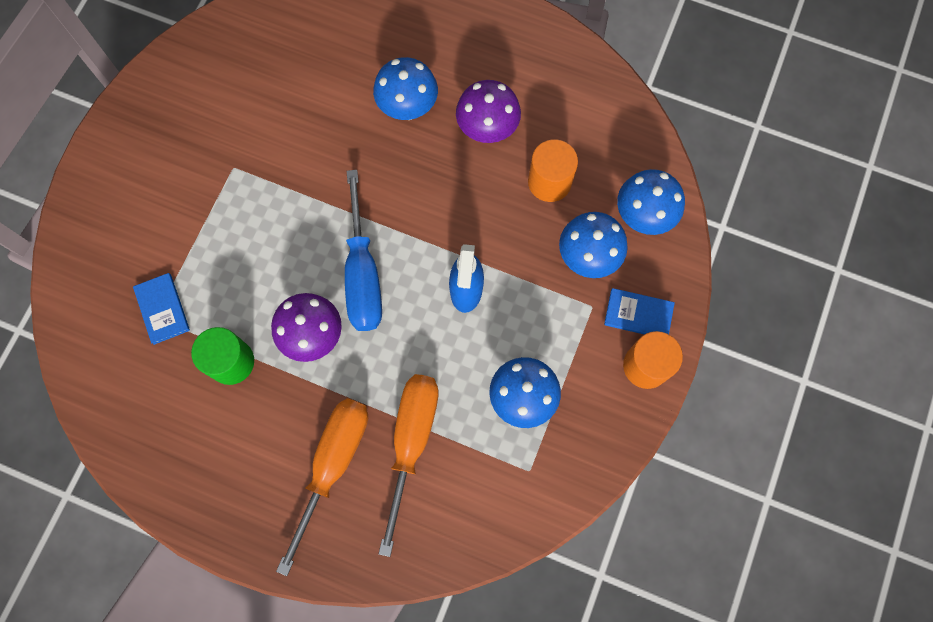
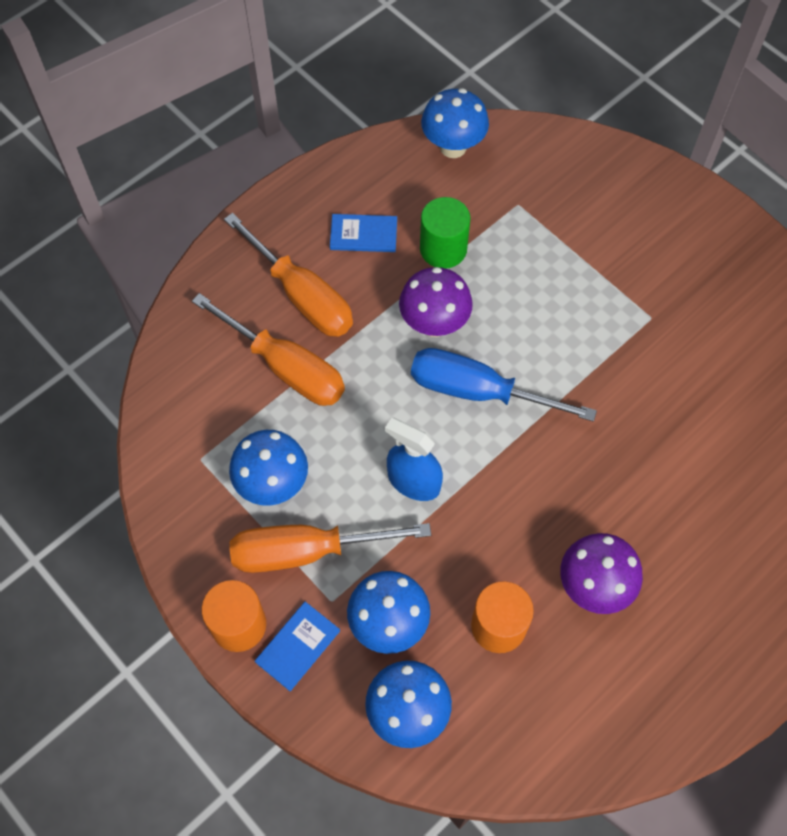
camera: 115 degrees right, 10 degrees down
blue book [133,273,190,345] -> blue book moved to [330,214,397,252]
blue mushroom [373,57,438,120] -> blue mushroom moved to [421,88,489,158]
none -> orange screwdriver [230,523,431,573]

